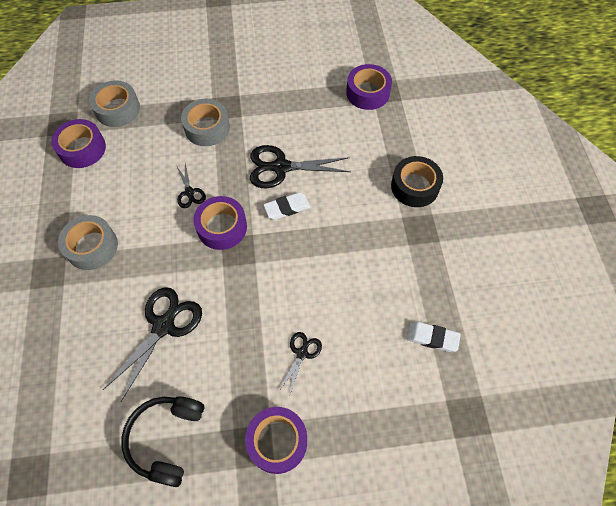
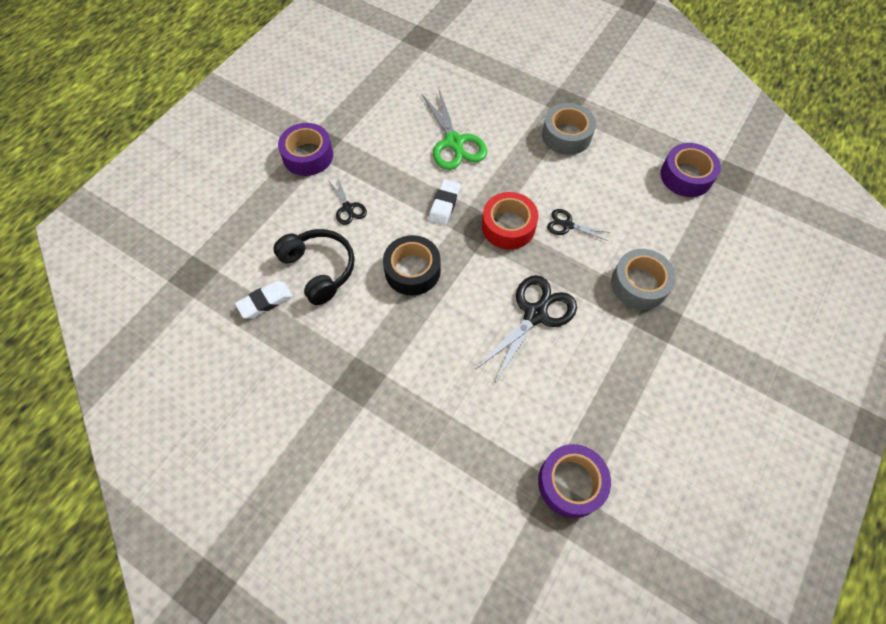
camera: 130 degrees right, 0 degrees up
grey tape [89,80,140,127] -> none
black scissors [103,287,202,401] -> green scissors [421,90,487,170]
black headphones [121,396,204,487] -> black headphones moved to [273,229,354,305]
purple tape [193,196,247,250] -> red tape [482,192,538,249]
white eraser [263,192,311,220] -> white eraser moved to [428,179,461,226]
black tape [391,156,443,207] -> black tape moved to [383,235,441,296]

